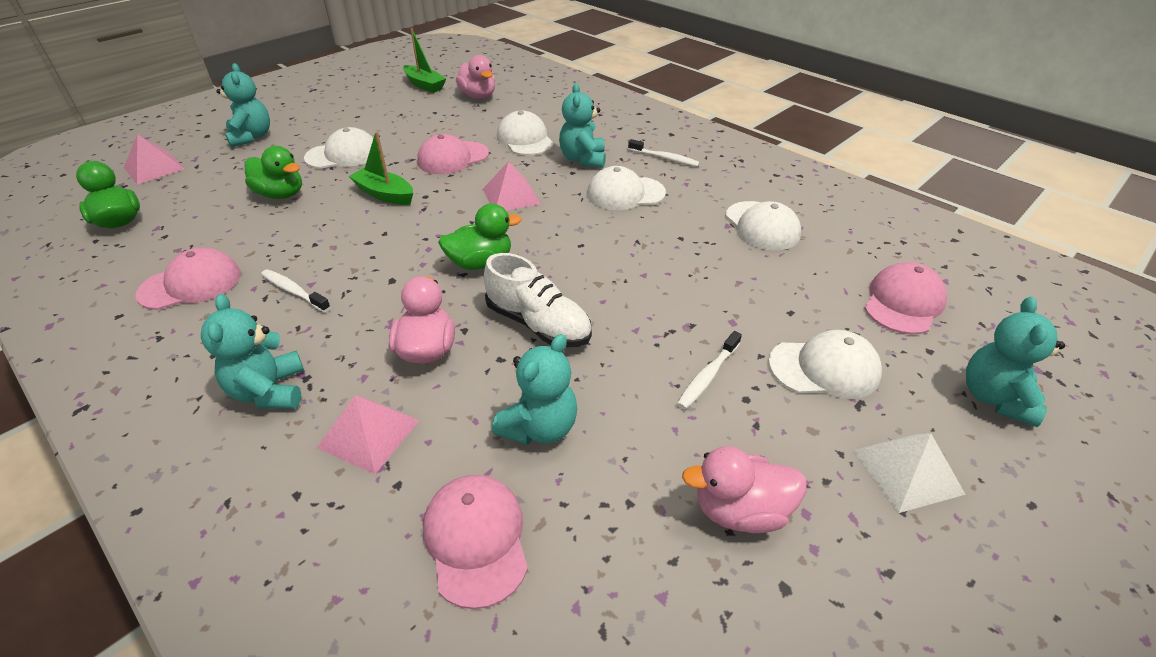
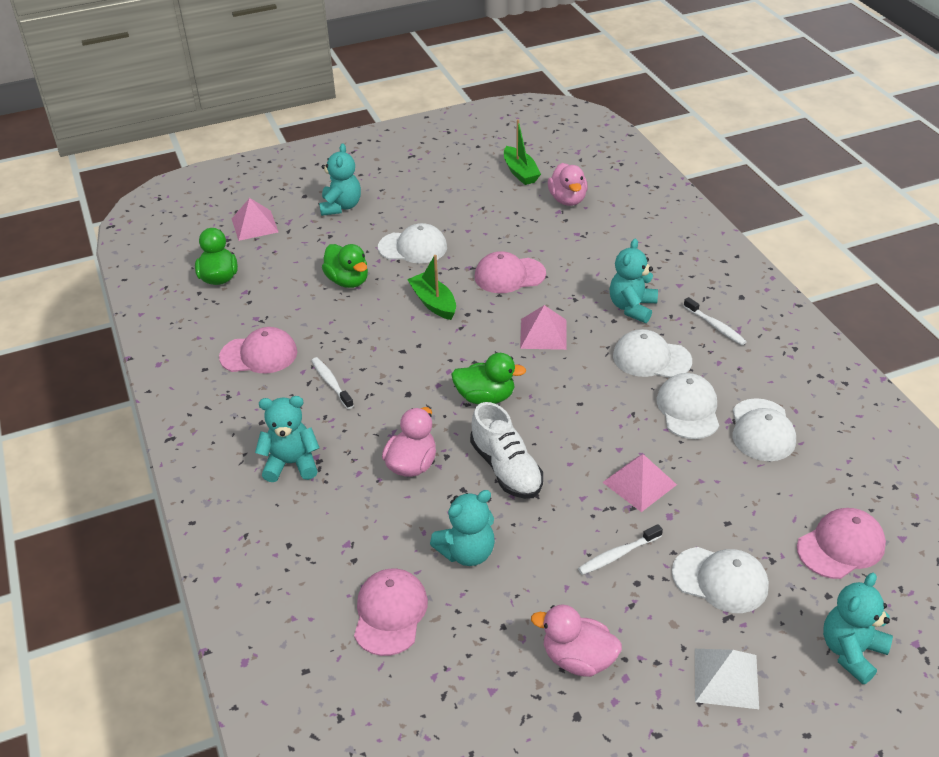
camera: 25 degrees right, 0 degrees up
turquoise teddy bear [201,294,304,409] -> turquoise teddy bear turned 75 degrees clockwise [255,396,320,482]
pink pyramid [317,395,420,474] -> pink pyramid moved to [602,454,677,512]
white cap [497,111,554,156] -> white cap moved to [657,373,719,439]

